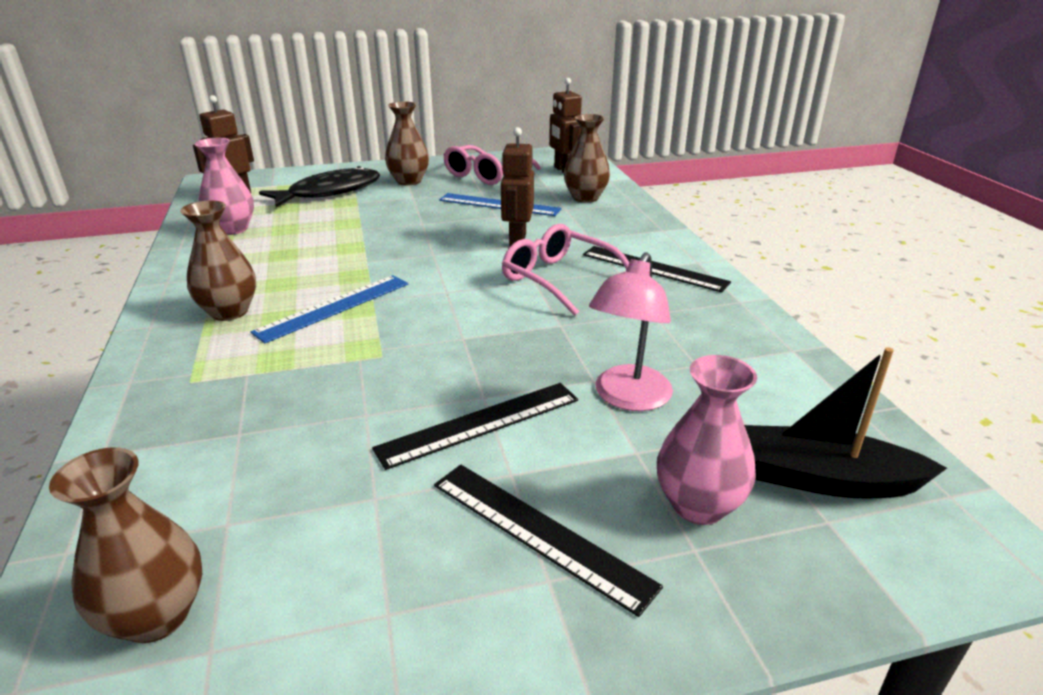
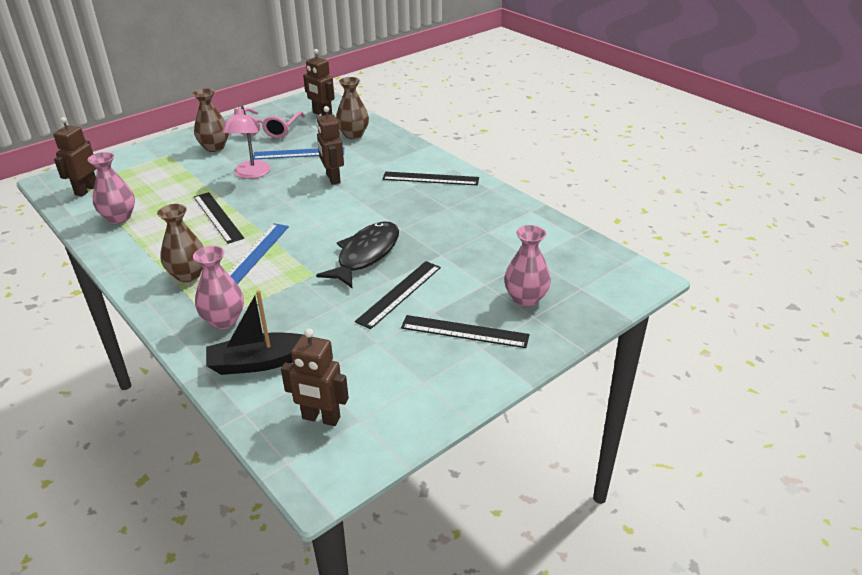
camera: 25 degrees left, 5 degrees up
brown vase [49,447,202,643] -> brown robot [281,328,349,426]
black fish [259,166,380,207] -> black fish moved to [316,221,399,288]
pink glasses [502,224,629,316] -> none
pink lamp [589,252,673,411] -> pink lamp moved to [222,105,271,179]
black boat [744,347,947,499] -> black boat moved to [206,290,303,375]
none -> pink vase [193,246,244,329]
none -> black ruler [194,192,244,244]

